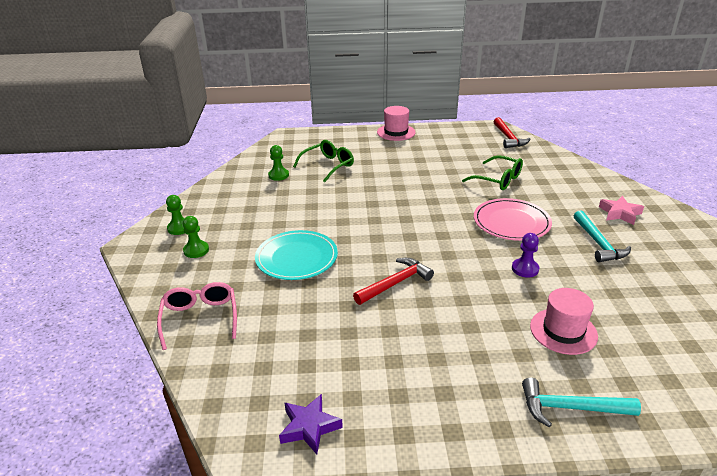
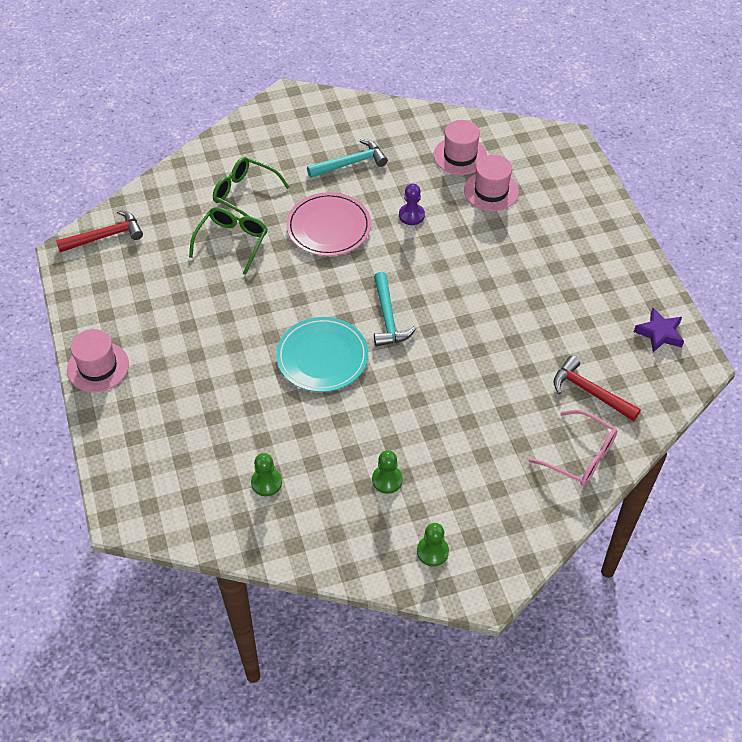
camera: 105 degrees left, 20 degrees up
pink glasses [157,282,237,350] -> pink glasses turned 120 degrees counterclockwise [528,410,617,486]
green pawn [183,216,209,258] -> green pawn moved to [372,450,403,494]
turquoise plate [255,230,338,280] -> turquoise plate moved to [276,317,368,392]
green glasses [293,140,354,182] -> green glasses moved to [213,157,290,216]
red hammer [353,258,434,305] -> red hammer moved to [553,355,641,421]
turquoise hammer [522,378,641,427] -> turquoise hammer moved to [374,272,416,346]
pink star [599,196,644,225] -> none
none -> pink hat [434,120,487,175]

